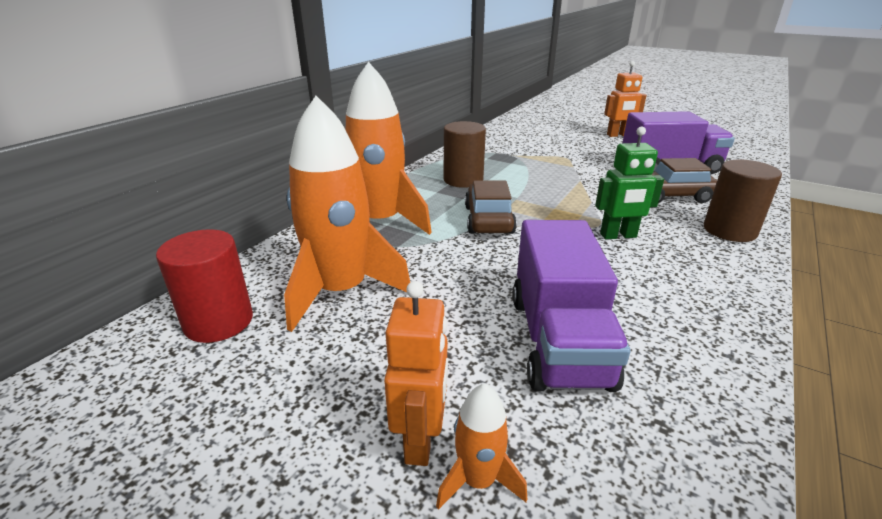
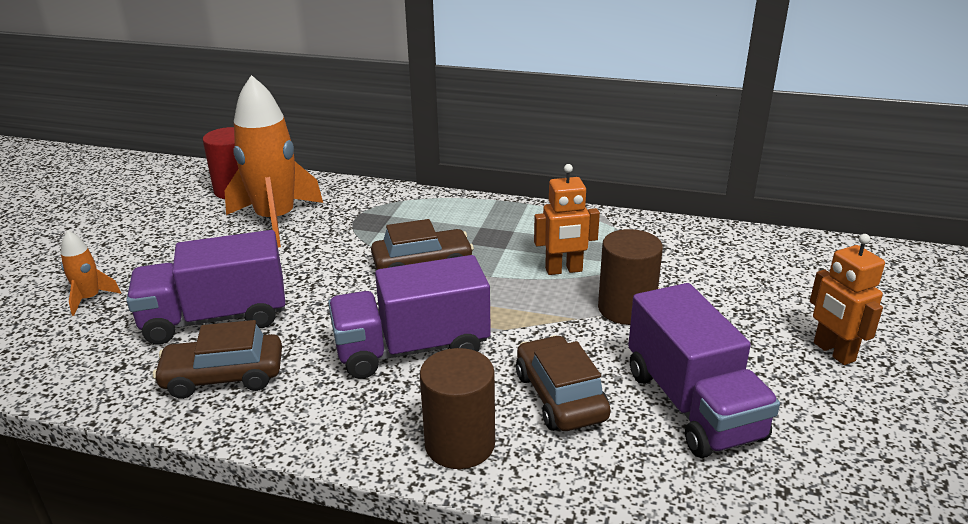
camera: 75 degrees right, 0 degrees up
orange rocket [346,62,432,235] -> none
orange robot [384,281,448,466] -> orange robot moved to [534,164,600,275]
brown cylinder [444,121,486,188] -> brown cylinder moved to [598,229,663,325]
green robot [595,126,664,239] -> purple truck [328,255,491,379]
none -> brown car [153,320,282,399]

